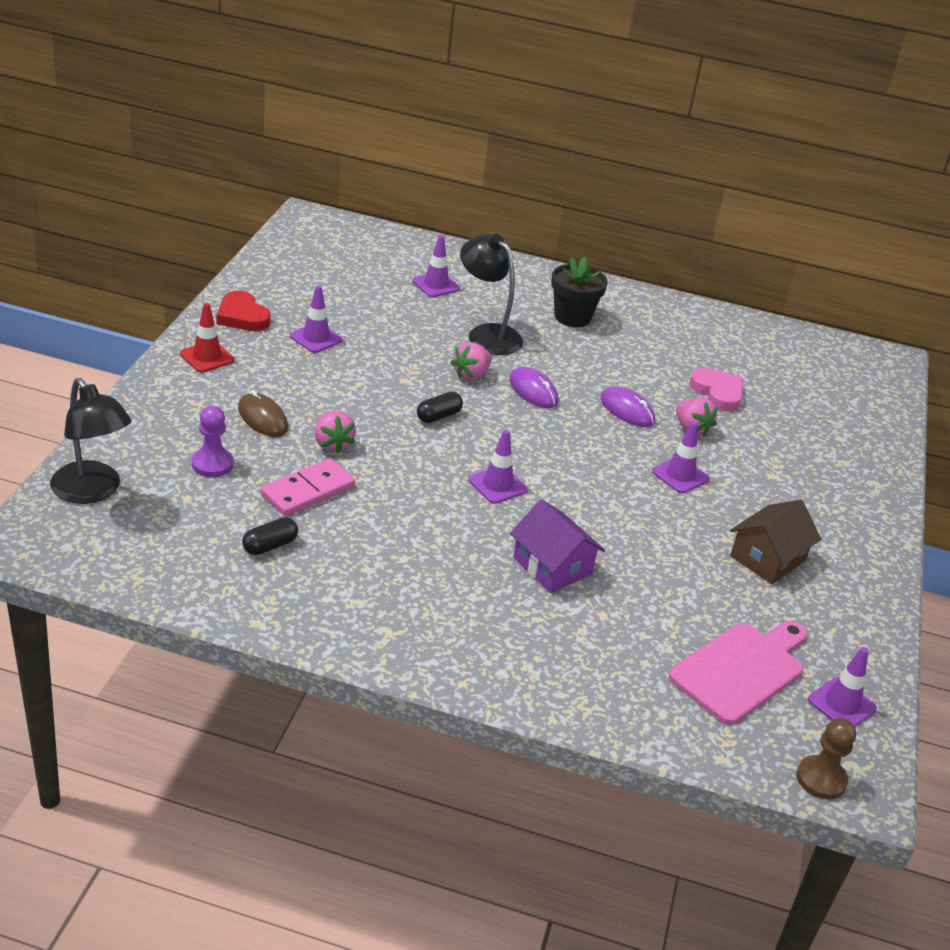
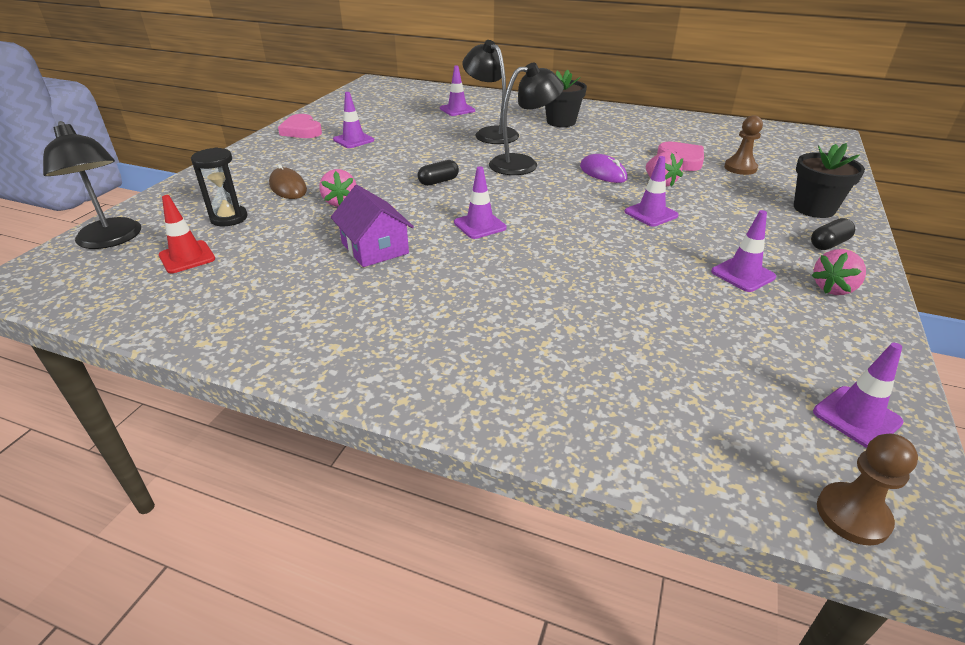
camera: 10 degrees right, 0 degrees up
red traffic cone [180,303,234,372] -> red traffic cone moved to [159,195,215,273]
purple pawn [192,406,234,477] -> black hourglass [191,147,248,226]
red heart [217,291,271,331] -> pink heart [278,114,322,138]
black capsule [242,517,298,555] -> black capsule moved to [811,218,855,250]
pink domino [260,458,355,516] -> none
pink strawberry [451,342,492,380] -> pink strawberry moved to [811,249,866,295]
purple mouse [509,367,558,408] -> black lamp [489,62,564,175]
purple house [510,499,605,593] -> purple house moved to [331,185,414,267]
pink cutting board [669,621,807,725] -> none
brown house [730,500,821,584] -> purple traffic cone [711,210,776,292]
none -> brown pawn [724,115,763,175]
none -> black flower pot [794,143,865,218]

